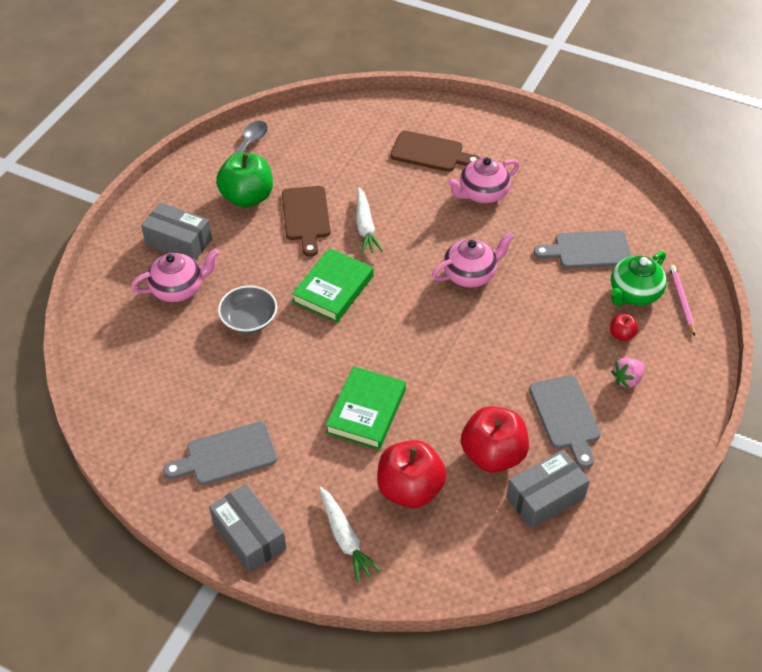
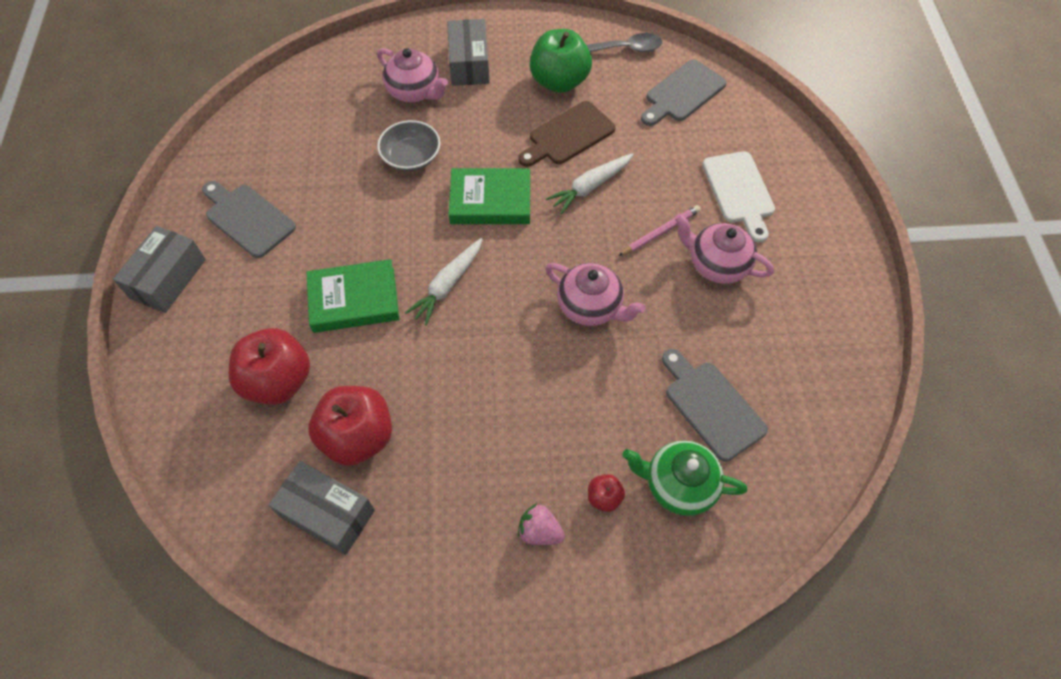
camera: 60 degrees right, 10 degrees up
white carrot [319,486,381,582] -> white carrot moved to [405,238,482,326]
brown cutting board [391,131,480,172] -> white cutting board [702,152,775,242]
grey cutting board [529,375,601,469] -> grey cutting board moved to [641,59,727,126]
pink pencil [669,265,695,336] -> pink pencil moved to [618,205,701,256]

